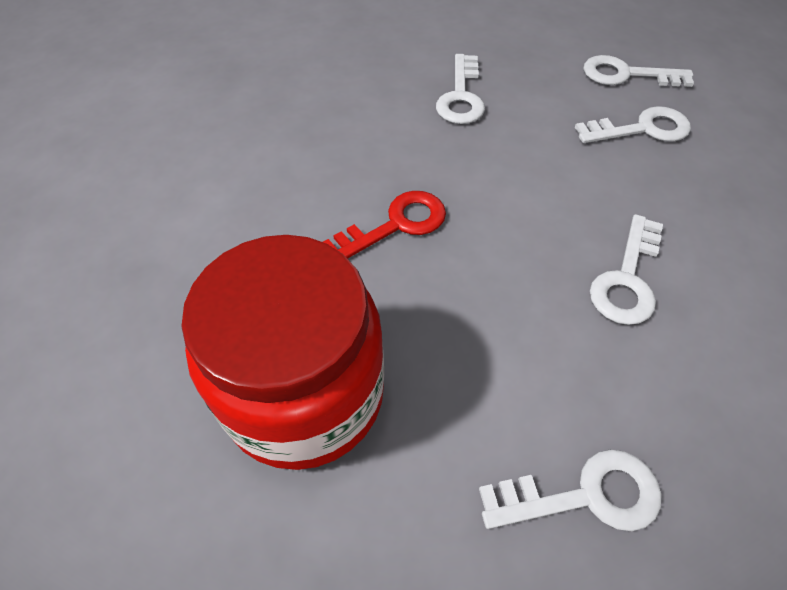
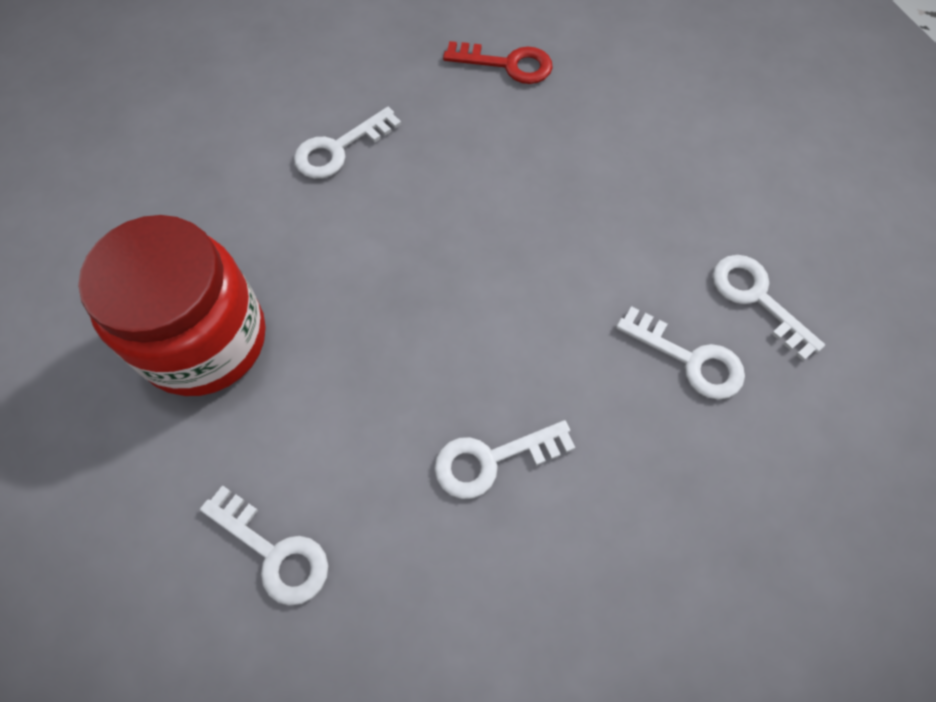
camera: 45 degrees right, 10 degrees up
red key [323,191,446,259] -> red key moved to [443,41,553,84]
white key [436,54,485,124] -> white key moved to [294,107,401,179]

